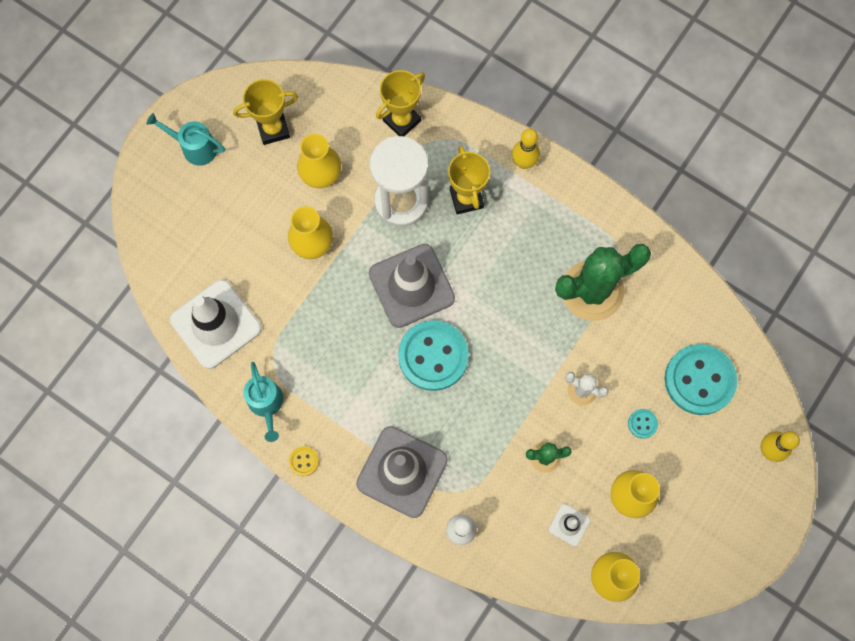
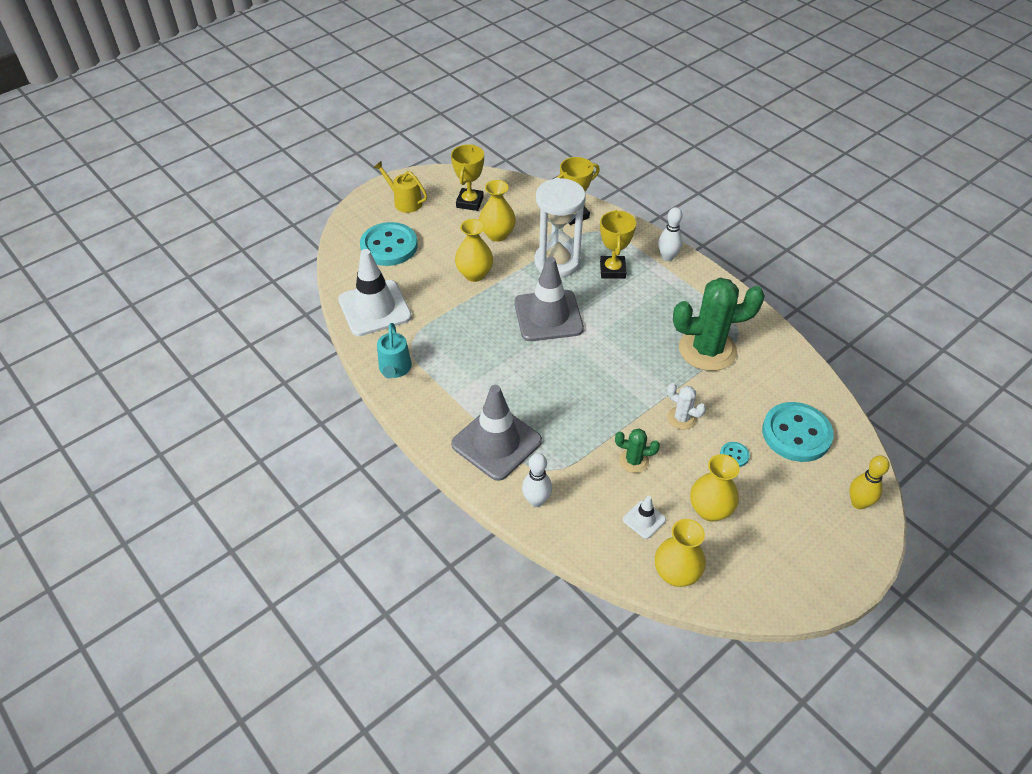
camera: 15 degrees right, 25 degrees down
turquoise watering can [147,113,225,166] -> yellow watering can [373,161,427,213]
yellow trophy [233,79,298,145] -> yellow trophy turned 75 degrees counterclockwise [451,144,484,211]
yellow button [289,446,319,476] -> none
turquoise button [398,320,469,391] -> turquoise button moved to [360,222,418,266]
yellow bowling pin [512,128,540,169] -> white bowling pin [658,207,683,261]

